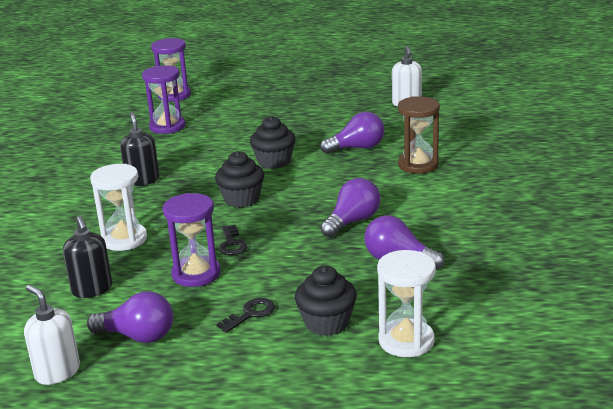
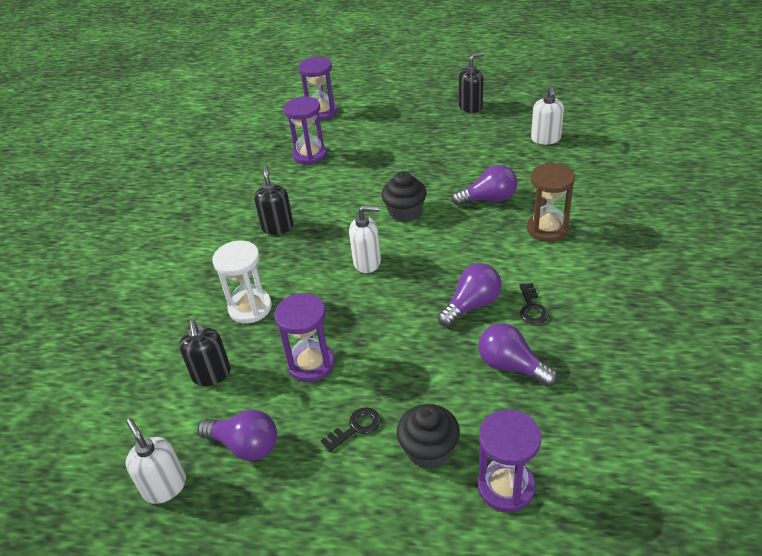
camera: 10 degrees right, 15 degrees up
black cupcake [215,151,264,208] -> white soap dispenser [349,205,381,273]
black key [219,225,248,255] -> black key moved to [519,283,549,324]
white hourglass [377,250,436,357] -> purple hourglass [478,410,541,512]
none -> black soap dispenser [458,52,484,113]

